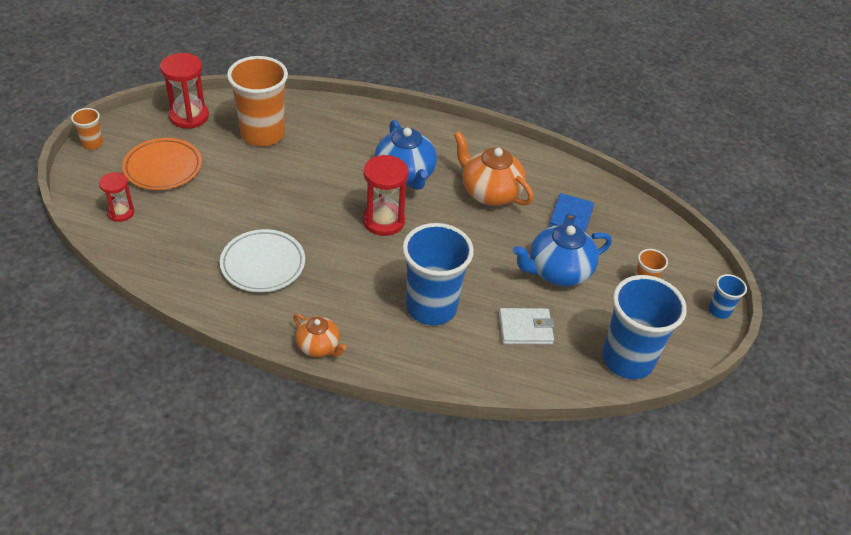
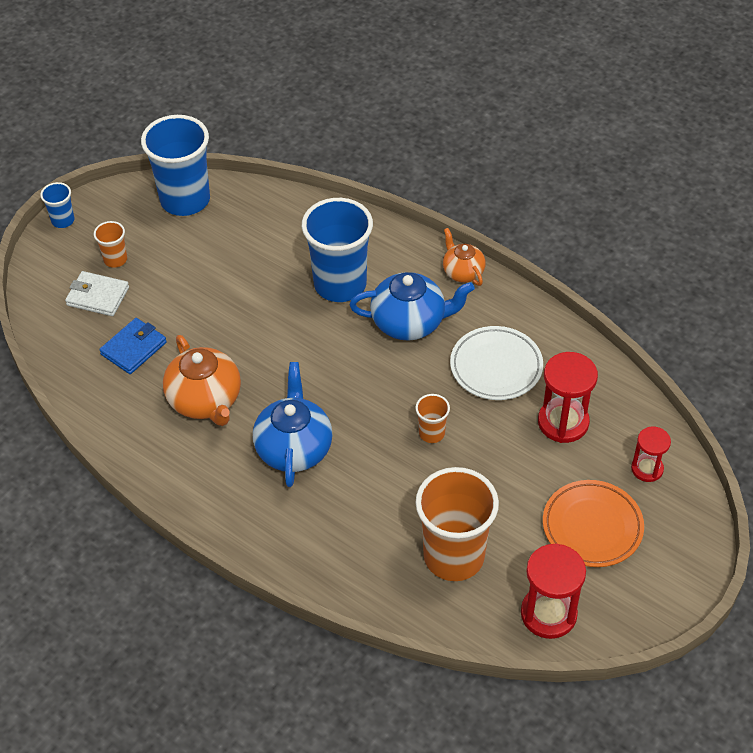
camera: 155 degrees left, 5 degrees up
orange cup [71,108,103,150] -> orange cup moved to [415,394,450,443]
red hourglass [363,155,408,236] -> red hourglass moved to [538,352,598,443]
white wallet [499,308,554,345] -> white wallet moved to [65,271,129,316]
blue teapot [513,224,612,286] -> blue teapot moved to [350,272,475,341]

